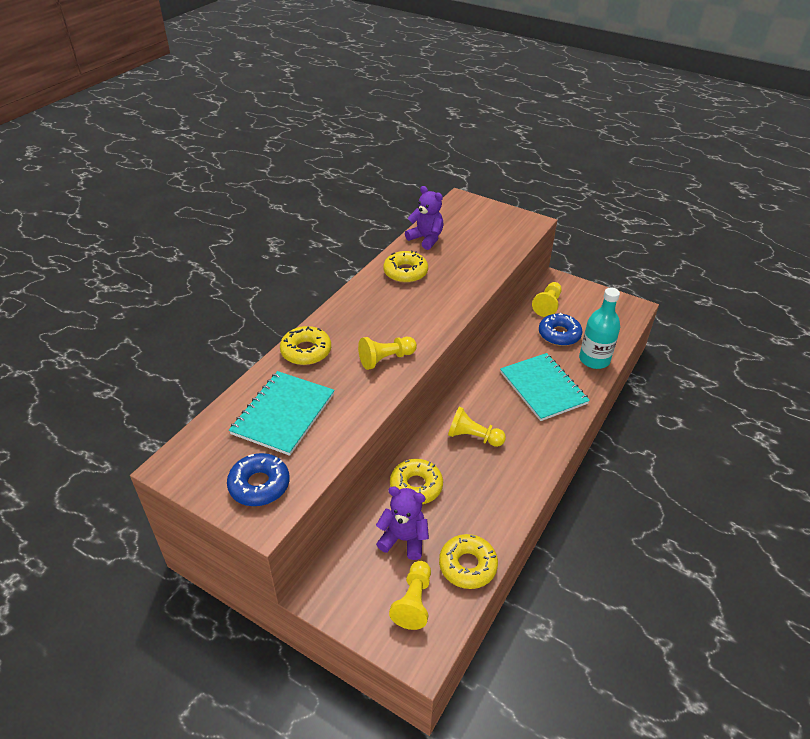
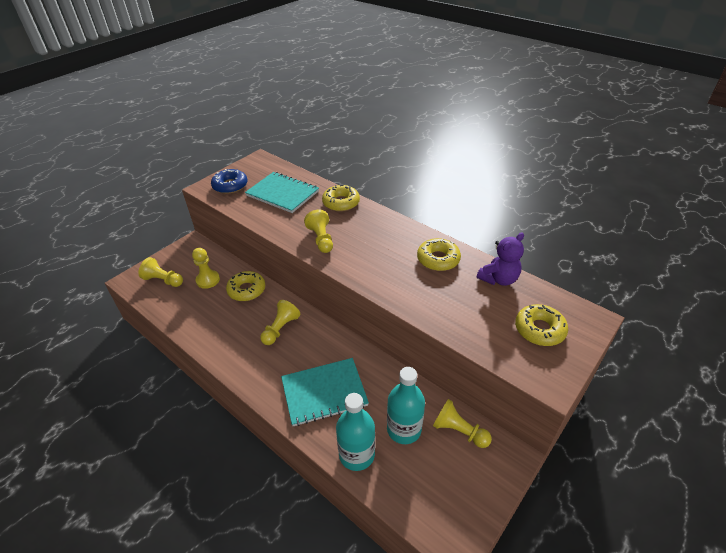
camera: 100 degrees right, 0 degrees up
purple teddy bear [376,486,429,560] -> yellow pawn [192,248,220,289]
yellow donut [439,534,498,589] -> yellow donut moved to [515,304,568,346]
blue donut [539,313,582,346] -> turquoise bottle [387,367,425,444]

